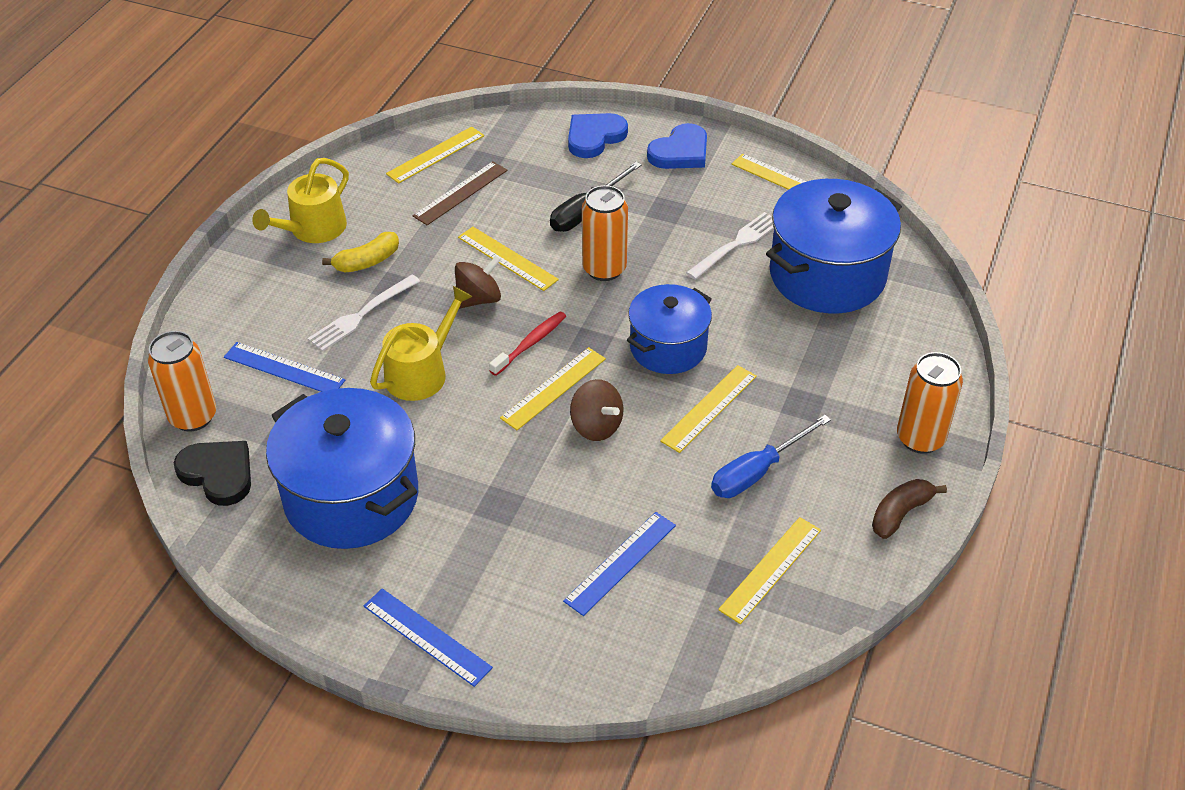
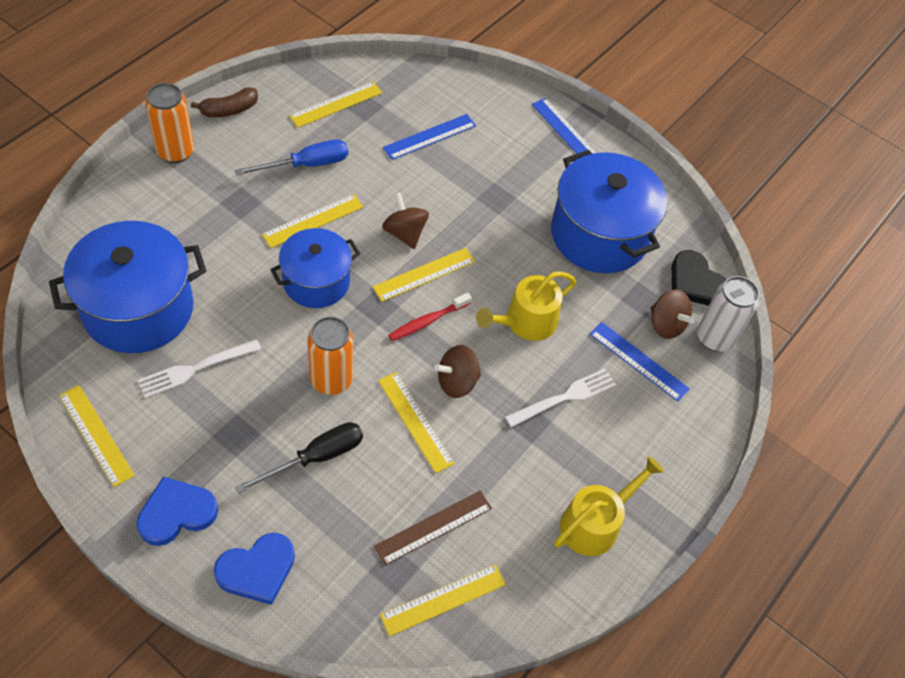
camera: 170 degrees left, 10 degrees up
orange can [148,331,216,432] -> white can [697,276,759,352]
yellow banana [322,232,399,273] -> none
none -> brown spinning top [651,289,695,339]

